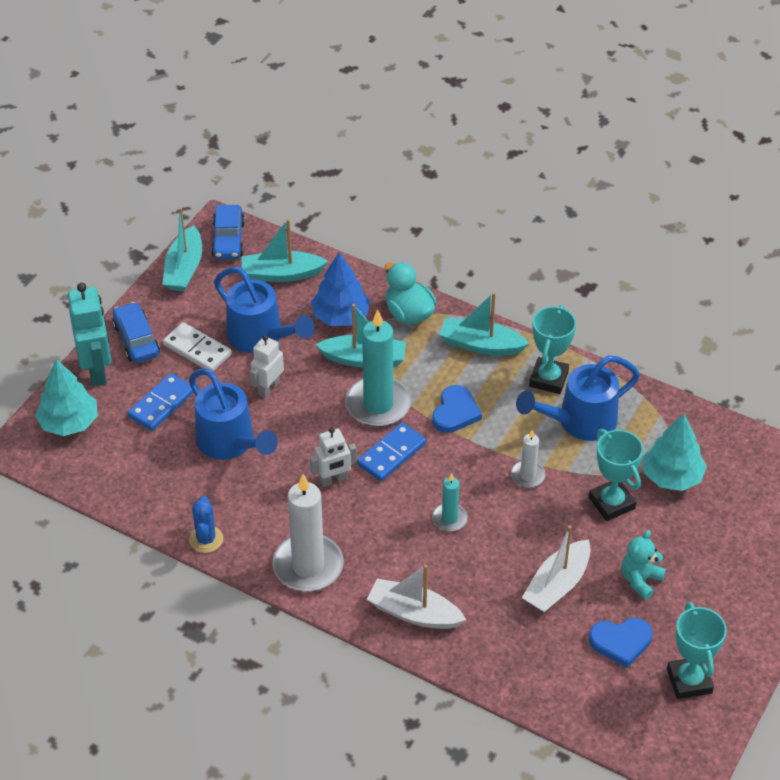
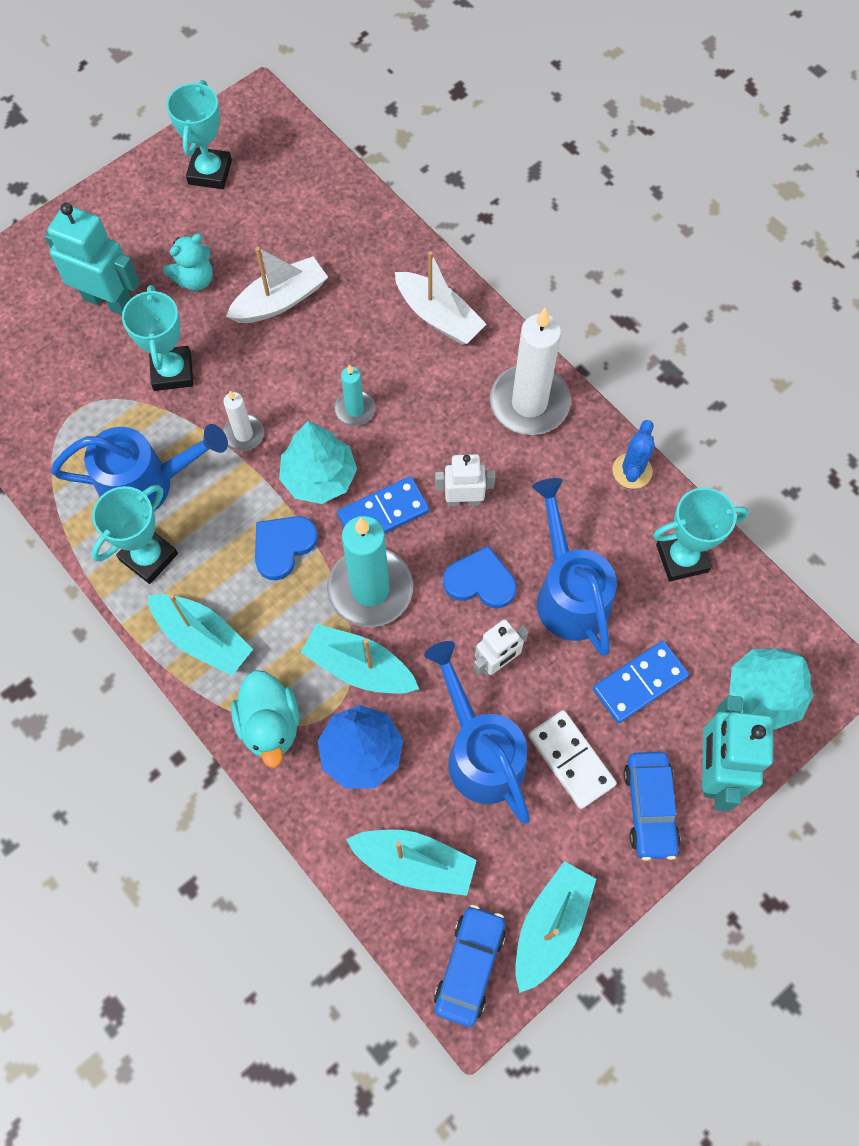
camera: 160 degrees left, 20 degrees up
blue heart [589,618,652,668] -> blue heart moved to [443,546,516,608]
turquoise tree [643,414,707,491] -> turquoise tree moved to [279,421,357,504]
none -> turquoise robot [45,203,140,315]
none -> turquoise trophy [653,487,749,581]

